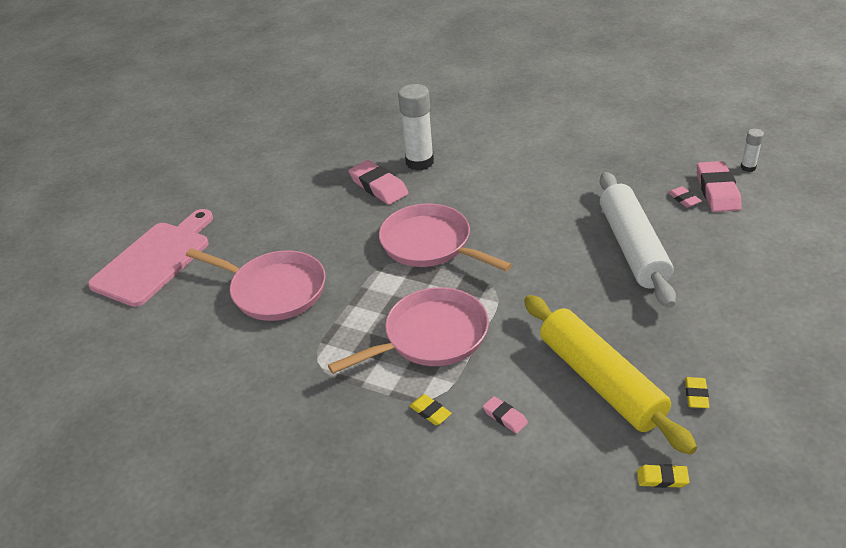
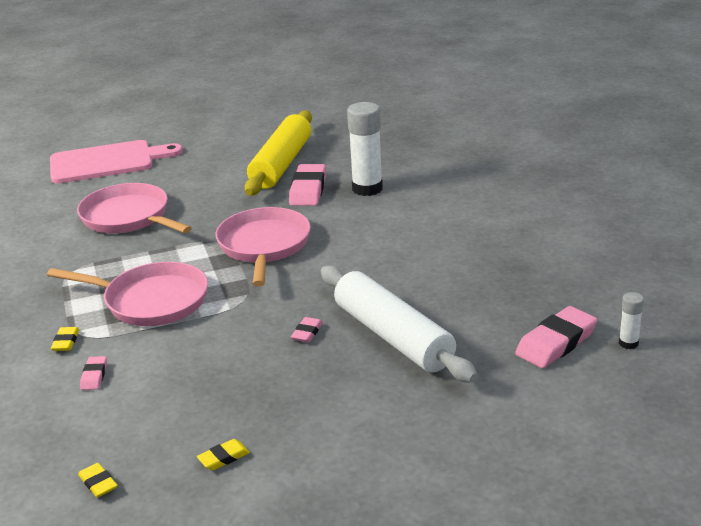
camera: 45 degrees right, 10 degrees down
pink pan [186,248,326,321] -> pink pan turned 150 degrees clockwise [77,183,192,233]
yellow rolling pin [524,295,697,455] -> yellow rolling pin moved to [244,110,312,196]
white rolling pin [600,172,676,308] -> white rolling pin turned 75 degrees counterclockwise [321,266,478,383]
pink eraser [668,186,702,208] -> pink eraser moved to [291,317,323,342]

